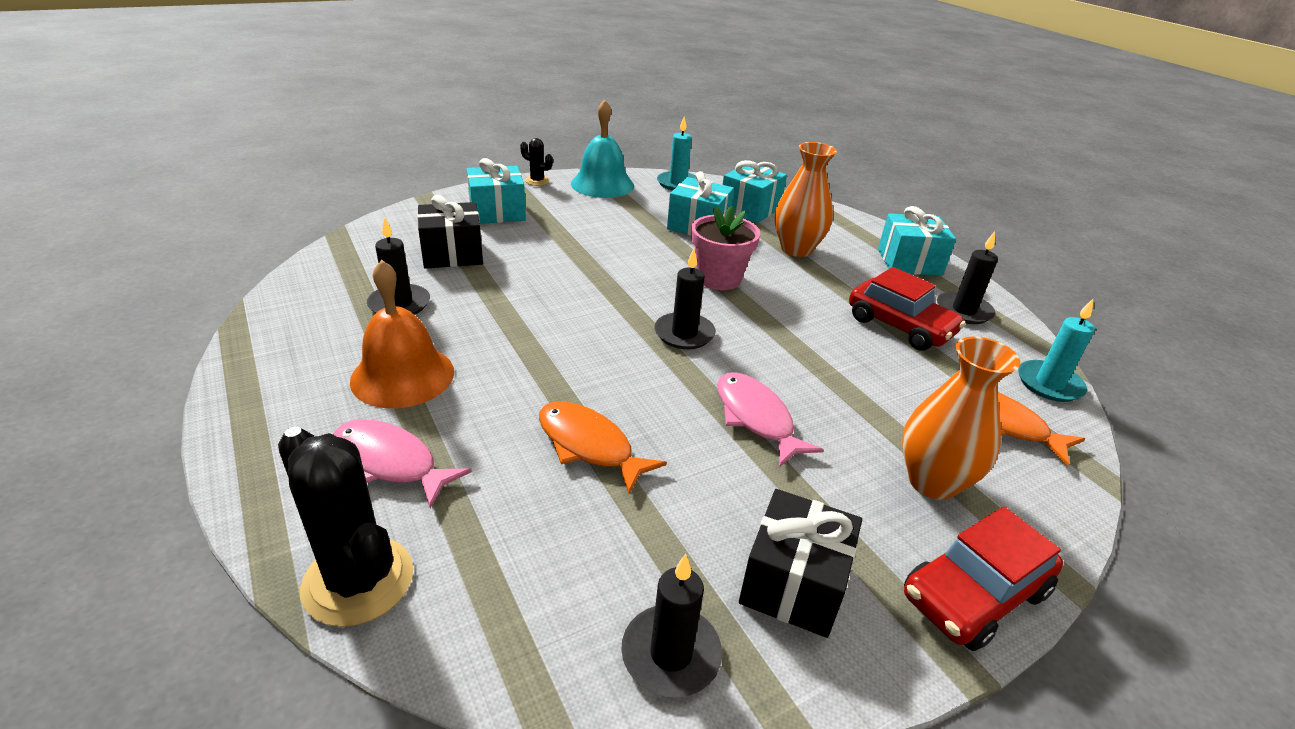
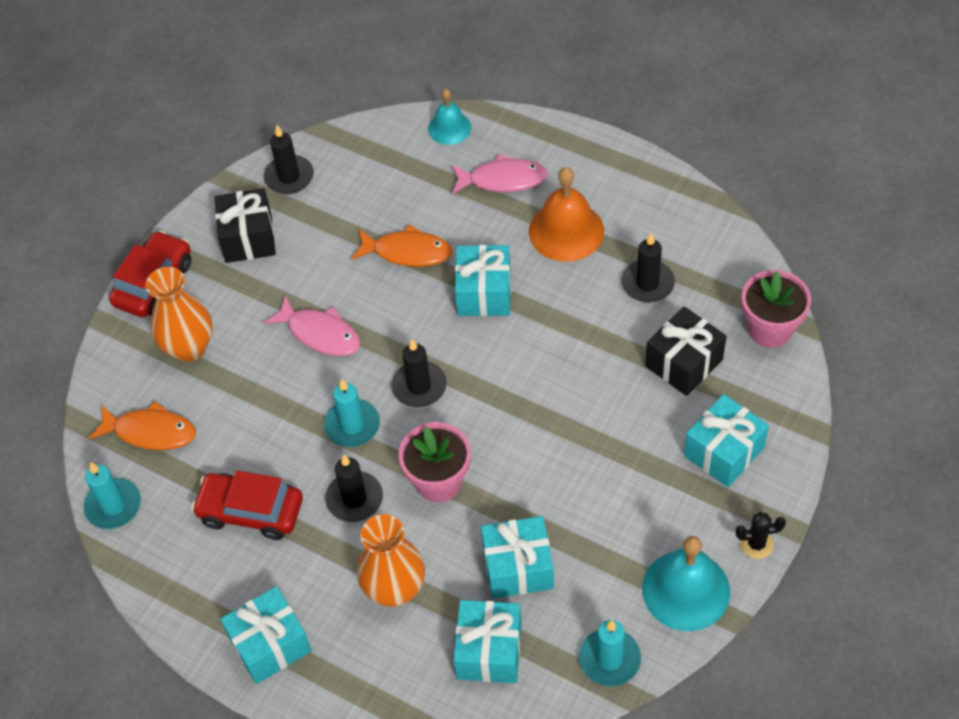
camera: 155 degrees right, 20 degrees up
black cactus [278,427,413,627] -> turquoise bell [428,89,471,145]
black candle [937,232,998,324] -> black candle moved to [325,454,383,522]
none -> turquoise candle [324,379,380,447]
none -> turquoise gift [455,245,511,316]
none -> pink flower pot [742,270,811,348]

